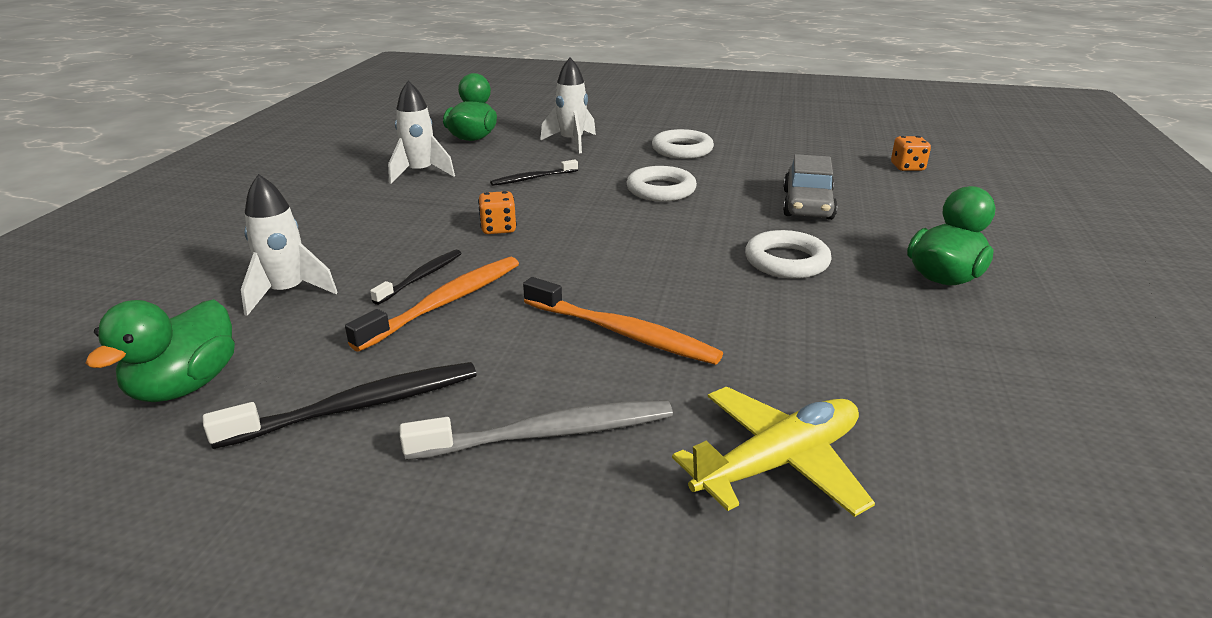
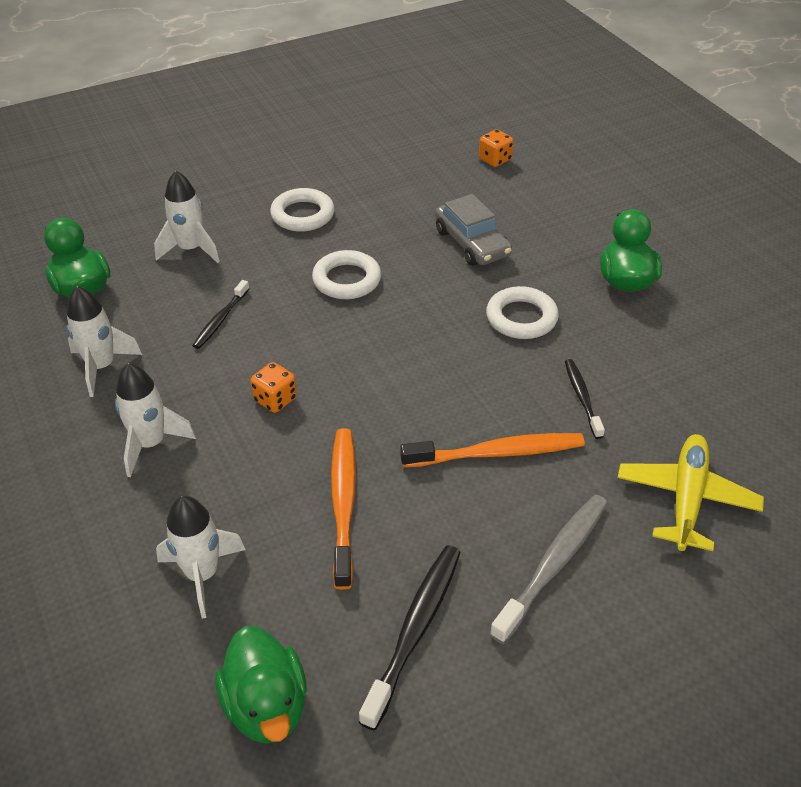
camera: 40 degrees left, 15 degrees up
black toothbrush [370,250,461,305] -> black toothbrush moved to [565,359,605,439]
none -> white rocket [115,363,196,478]

